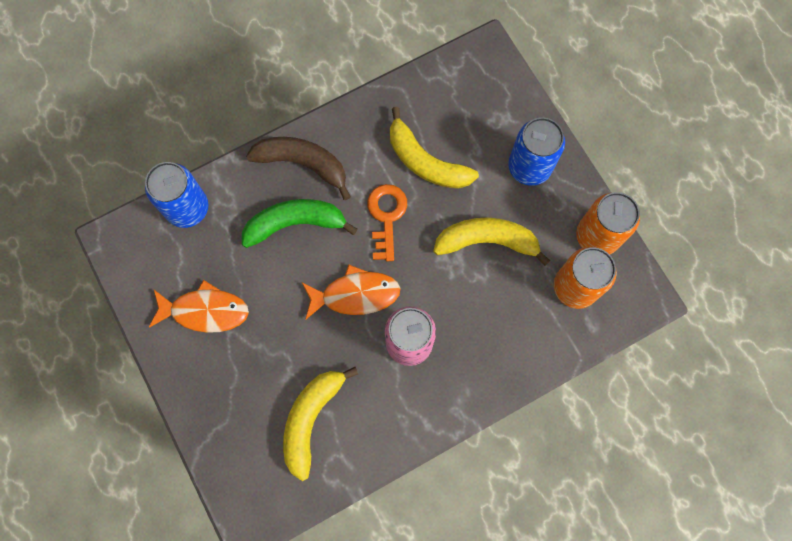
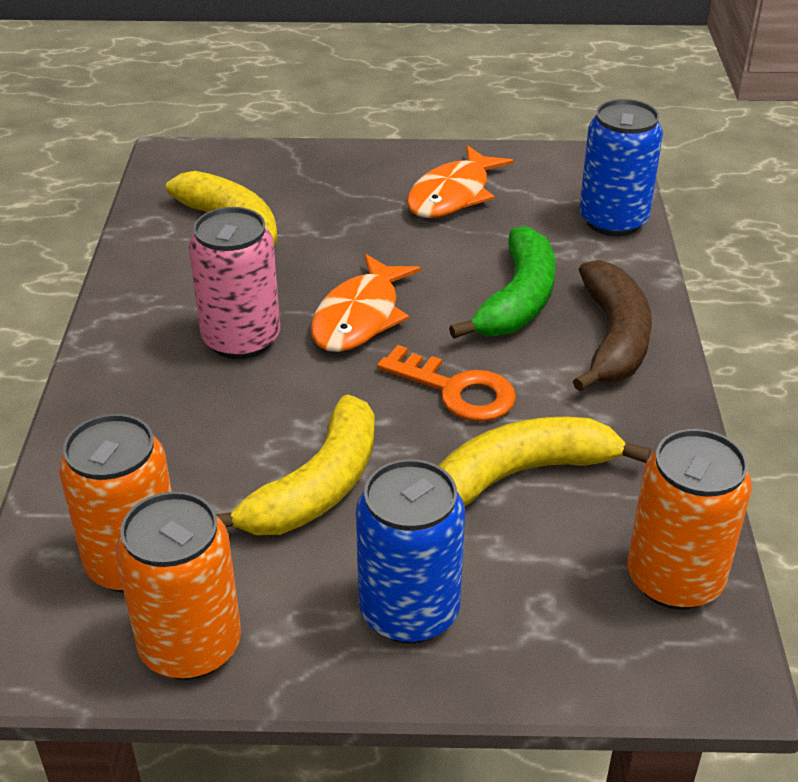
camera: 120 degrees right, 35 degrees down
brown banana [246,137,351,200] -> brown banana turned 45 degrees counterclockwise [573,260,652,392]
none -> orange can [627,429,752,610]

